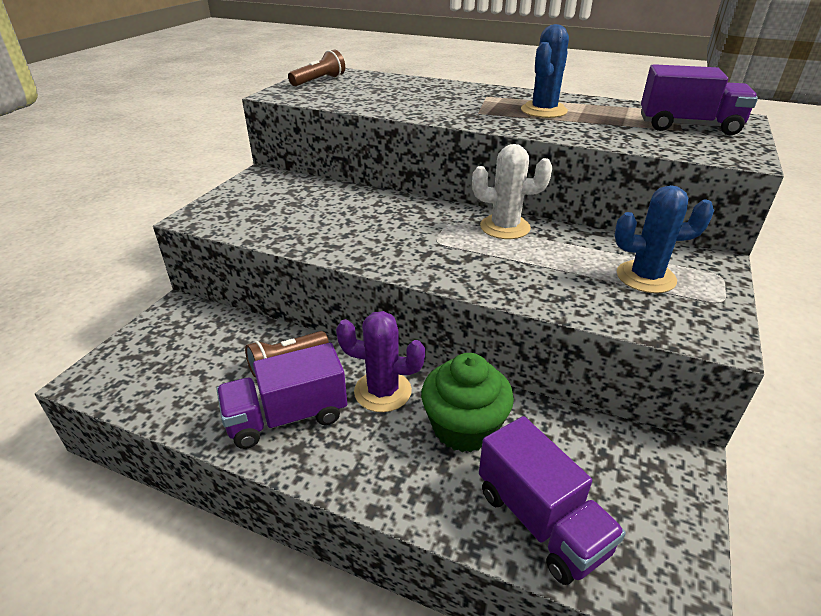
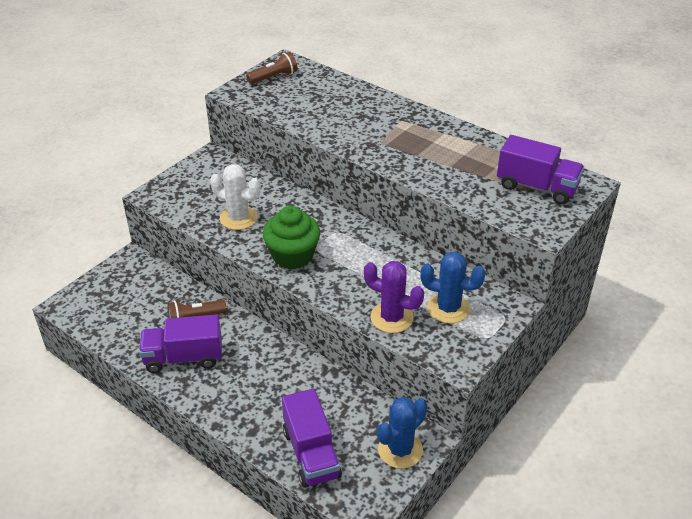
camera: 15 degrees right, 5 degrees up
purple cactus [336,311,425,412] -> purple cactus moved to [364,261,424,333]
green cupcake [421,353,514,452] -> green cupcake moved to [263,206,320,269]
white cactus [472,144,552,239] -> white cactus moved to [210,164,261,230]
blue cactus [521,24,569,118] -> blue cactus moved to [377,397,427,469]

